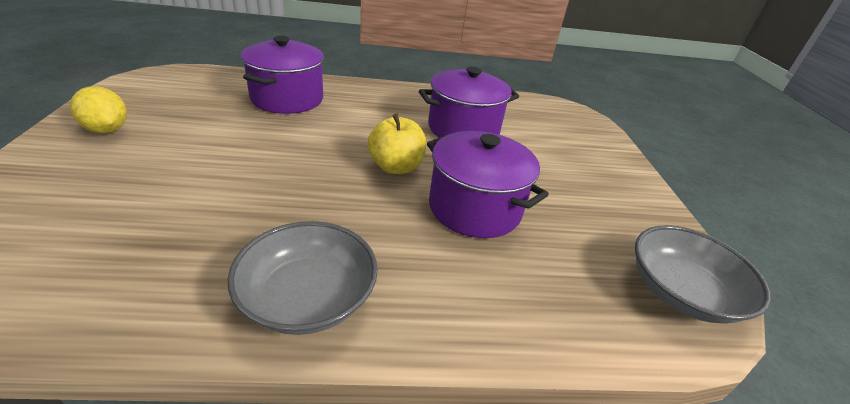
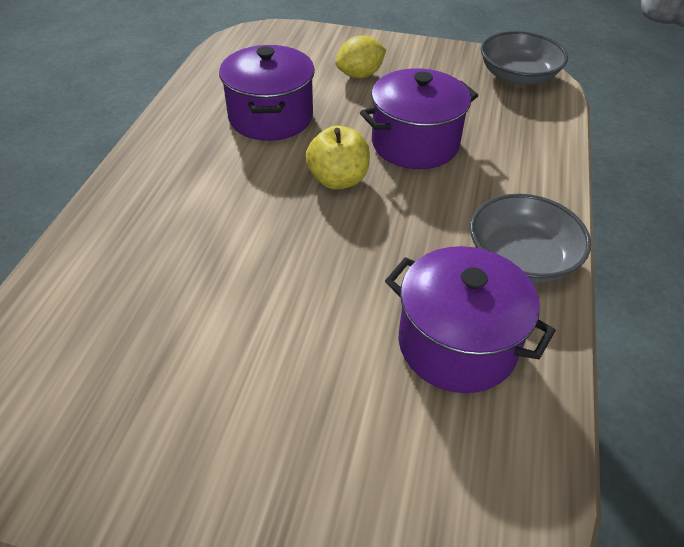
camera: 70 degrees left, 10 degrees up
yellow lemon [70,86,127,133] -> yellow lemon moved to [335,36,386,78]
purple pot [241,36,324,114] -> purple pot moved to [385,246,556,393]

